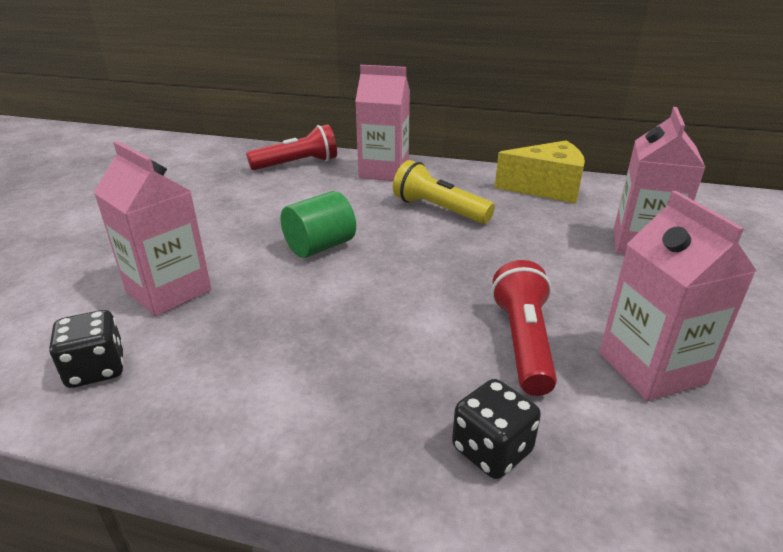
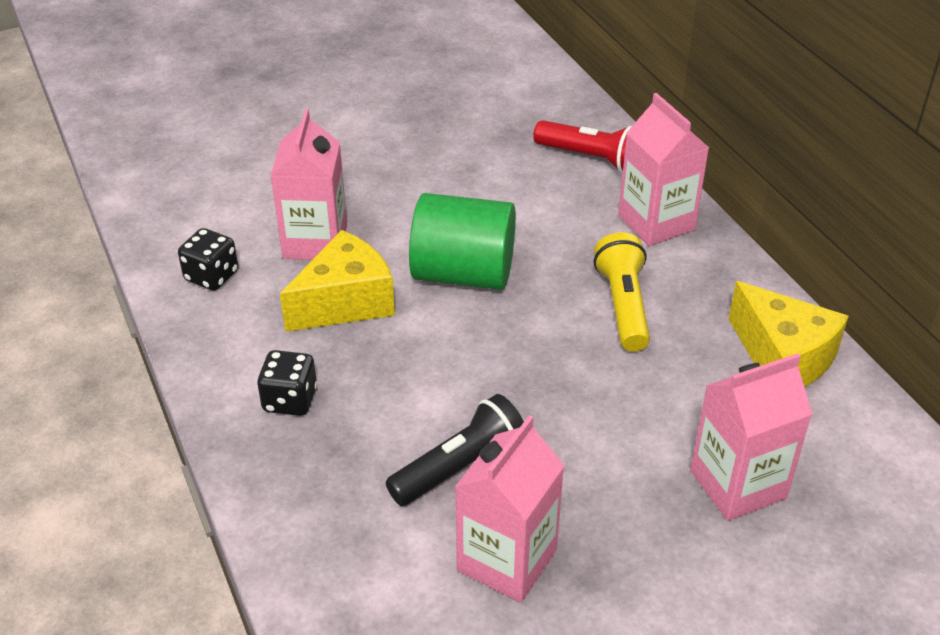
camera: 50 degrees right, 10 degrees up
green cylinder [281,191,356,258] -> green cylinder [409,193,516,290], size x1.51
black dice [452,379,541,479] -> black dice moved to [257,350,317,416]
red flashlight [491,260,557,396] -> black flashlight [386,394,524,506]
none -> yellow cheese [280,230,395,332]

